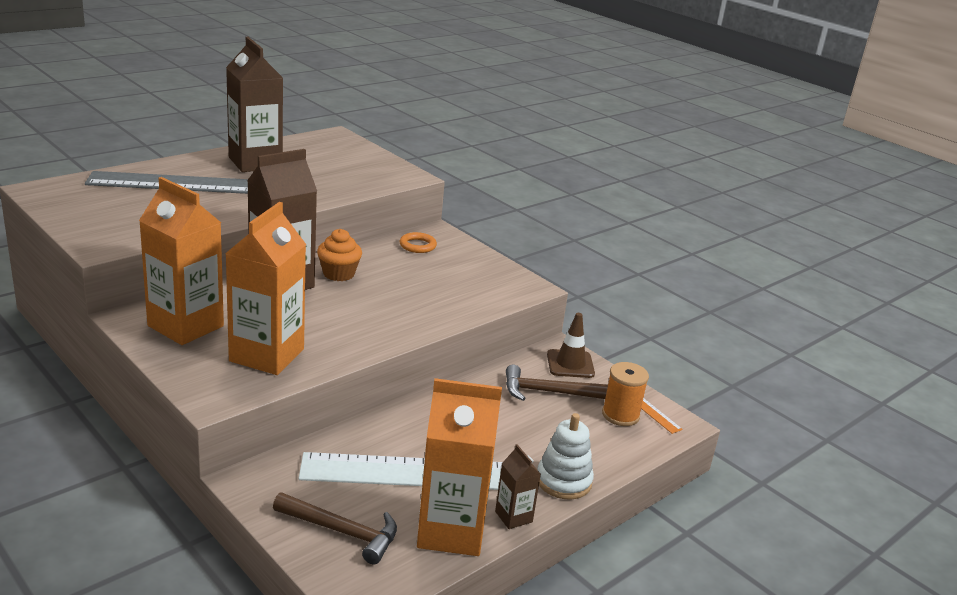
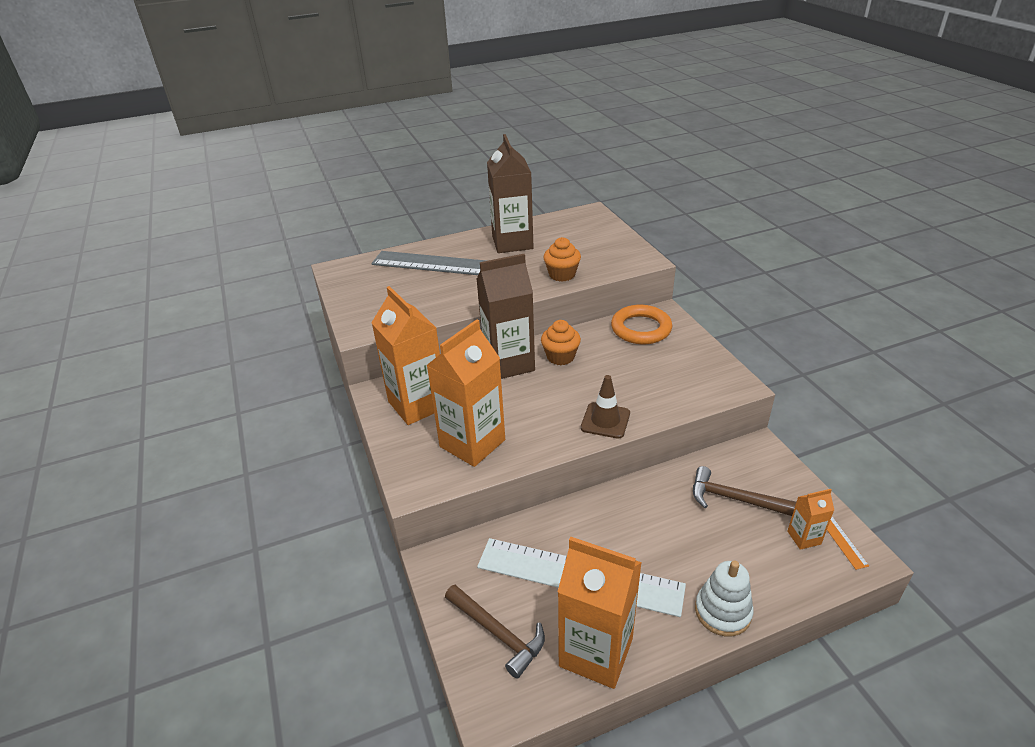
camera: 25 degrees right, 10 degrees up
orange ring [400,232,437,253] -> orange ring [611,305,672,344], size x1.78
brown carton [495,444,541,529] -> none
brown traffic cone [547,313,595,378] -> brown traffic cone moved to [581,375,630,439]
orange spool [602,362,649,426] -> orange carton [787,489,834,550]
none -> orange cupcake [544,237,581,282]

